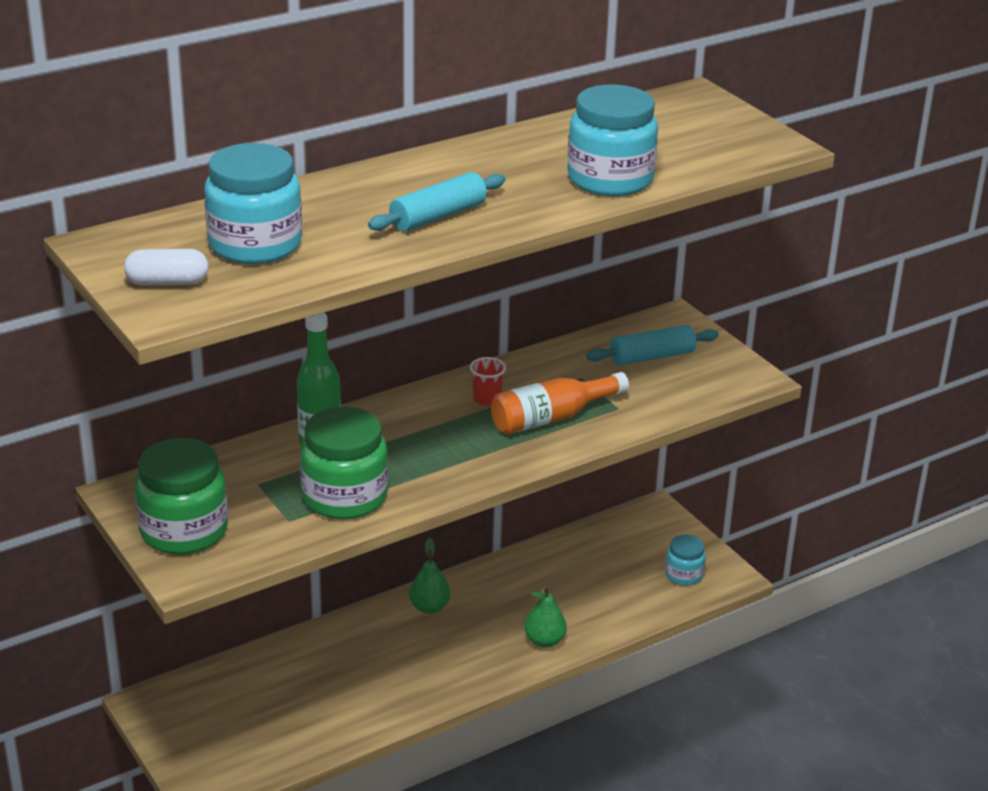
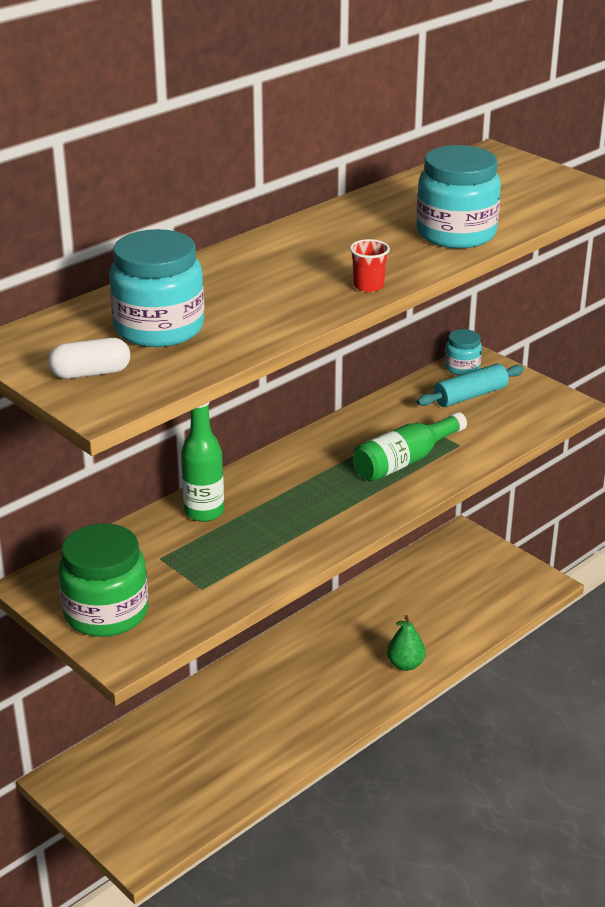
camera: 10 degrees left, 0 degrees up
green jar [300,407,388,520] -> none
turquoise rolling pin [368,172,505,232] -> none
green pear [409,538,450,614] -> none
red cup [470,357,506,406] -> red cup moved to [350,239,390,292]
orange bottle [491,372,629,434] -> green bottle [353,412,467,481]
turquoise jar [665,535,706,585] -> turquoise jar moved to [445,329,482,375]

